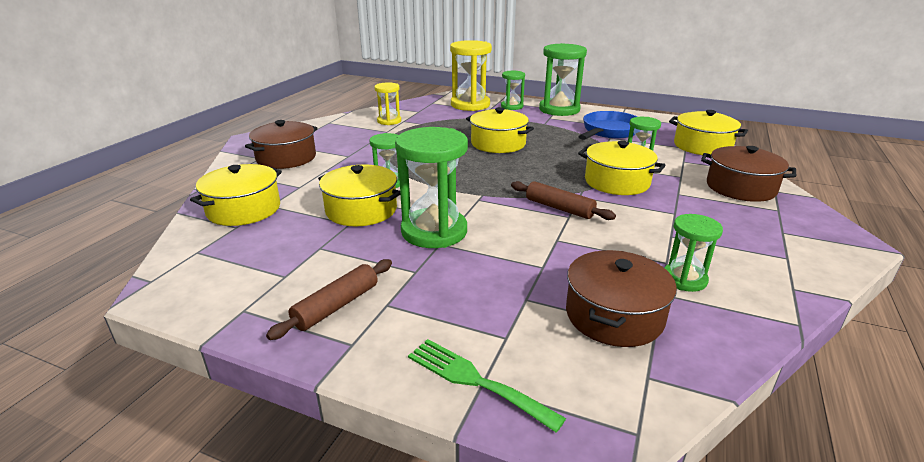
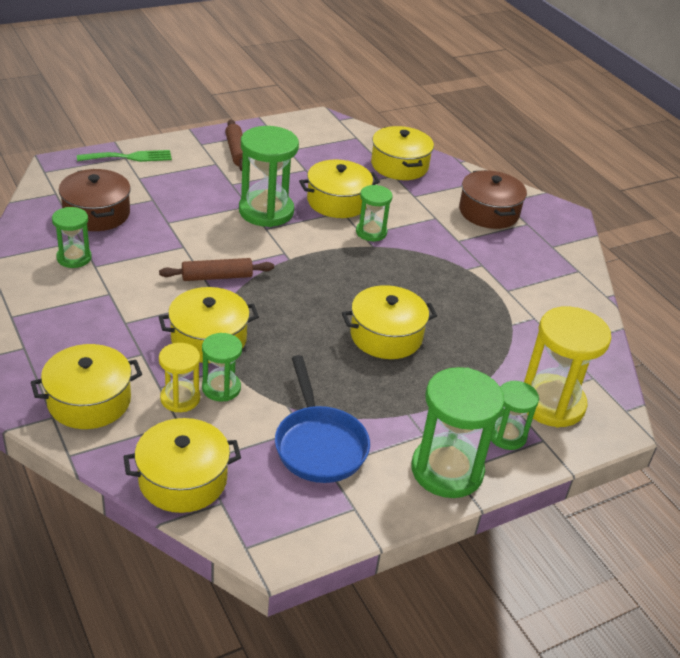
camera: 125 degrees right, 10 degrees up
yellow hourglass [374,82,401,125] -> yellow hourglass moved to [159,343,200,412]
brown pot [701,146,796,202] -> yellow pot [31,344,142,429]

